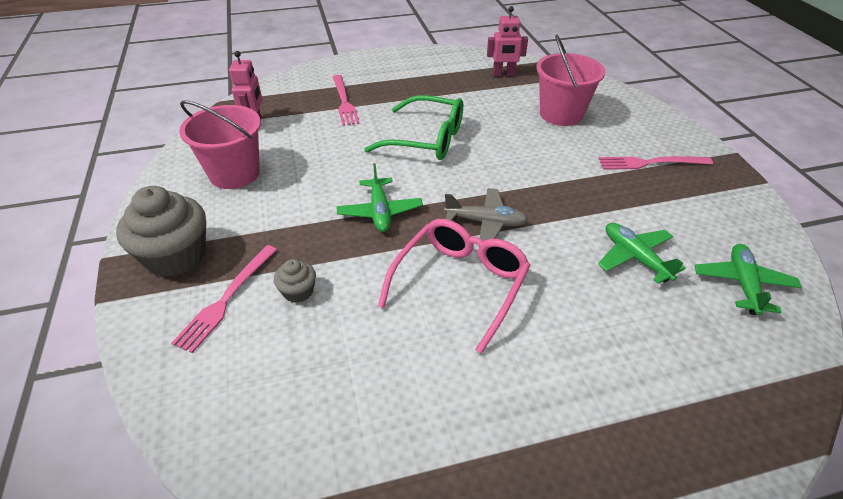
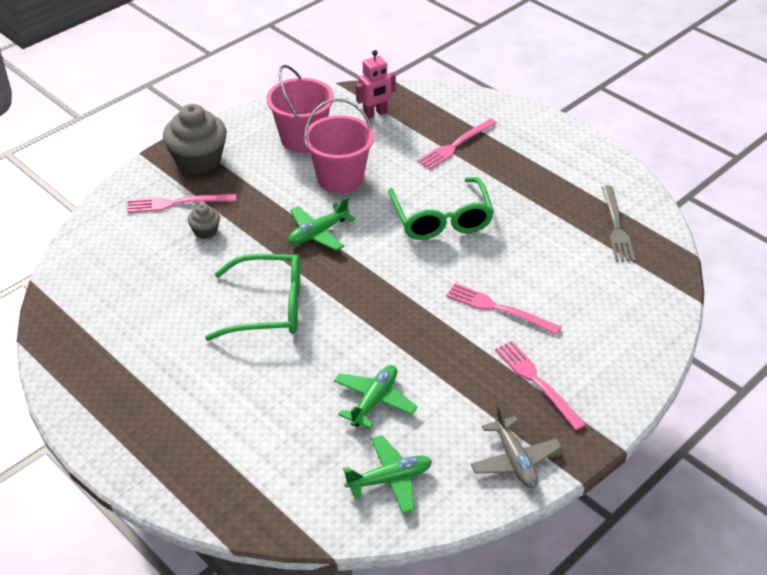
camera: 60 degrees right, 0 degrees up
pink glasses [378,219,531,354] -> green glasses [205,254,300,341]
grey plane [444,188,528,241] -> grey plane moved to [471,405,562,488]
pink robot [487,6,528,76] -> grey fork [602,185,635,262]
pink bucket [536,35,606,126] -> pink bucket moved to [304,98,374,193]
none -> pink fork [446,283,561,335]

